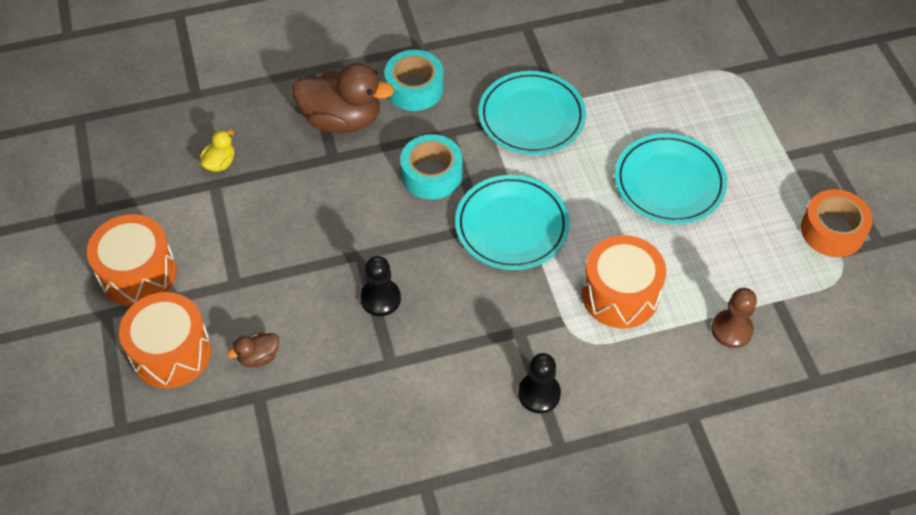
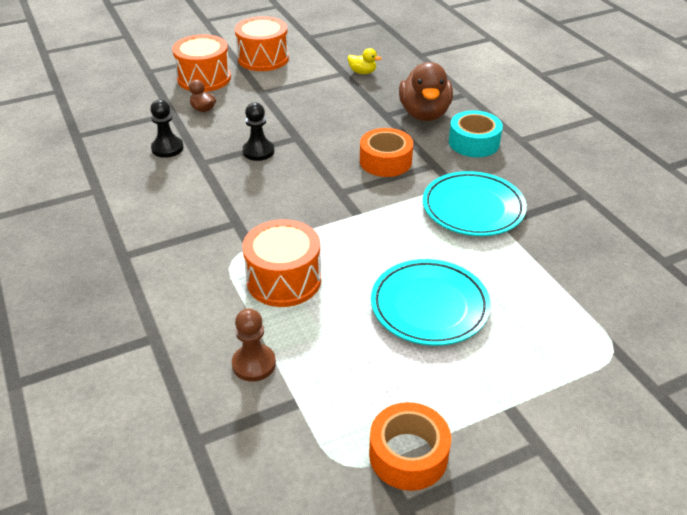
camera: 80 degrees right, 15 degrees down
turquoise tape [400,134,463,200] -> orange tape [360,128,413,177]
turquoise plate [455,175,570,270] -> none
black pawn [518,353,561,413] -> black pawn moved to [150,100,184,158]

